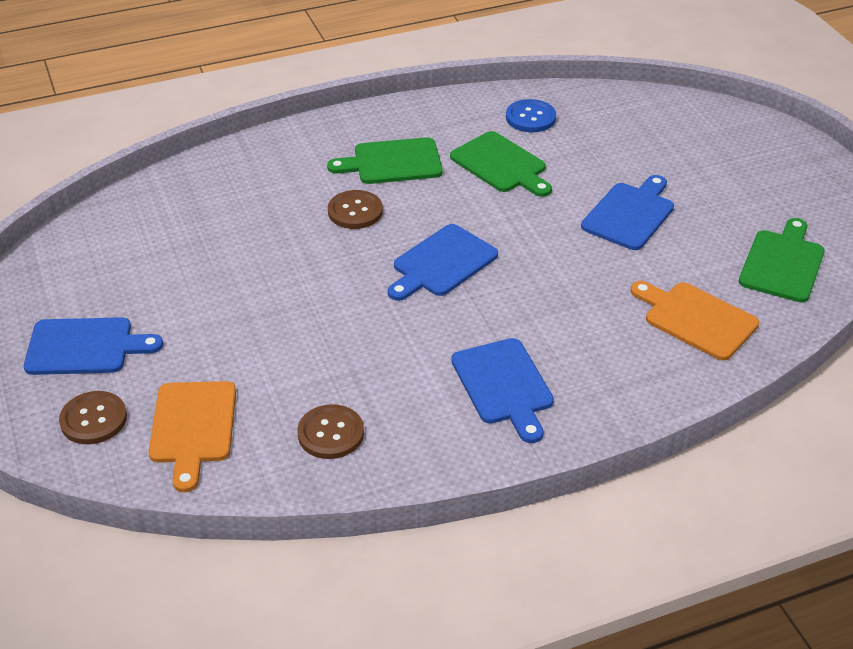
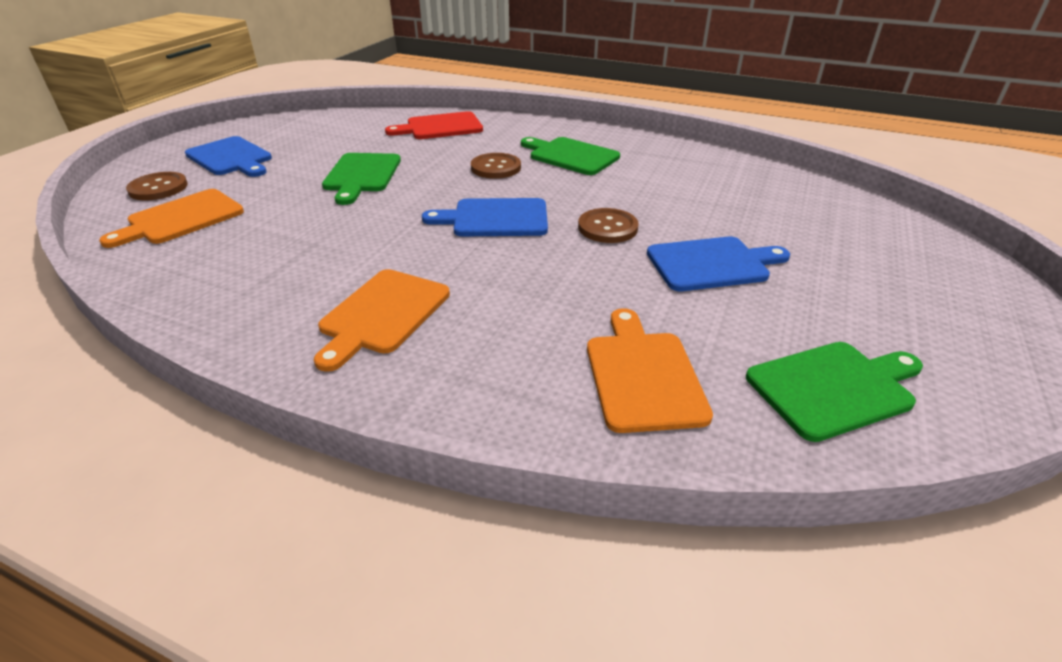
camera: 45 degrees right, 5 degrees down
brown button [297,404,364,459] -> brown button moved to [578,208,639,243]
green cutting board [450,131,552,197] -> green cutting board moved to [322,153,401,205]
blue cutting board [451,338,554,443] -> orange cutting board [314,269,450,372]
blue button [506,99,556,132] -> none
none -> red cutting board [385,111,483,139]

